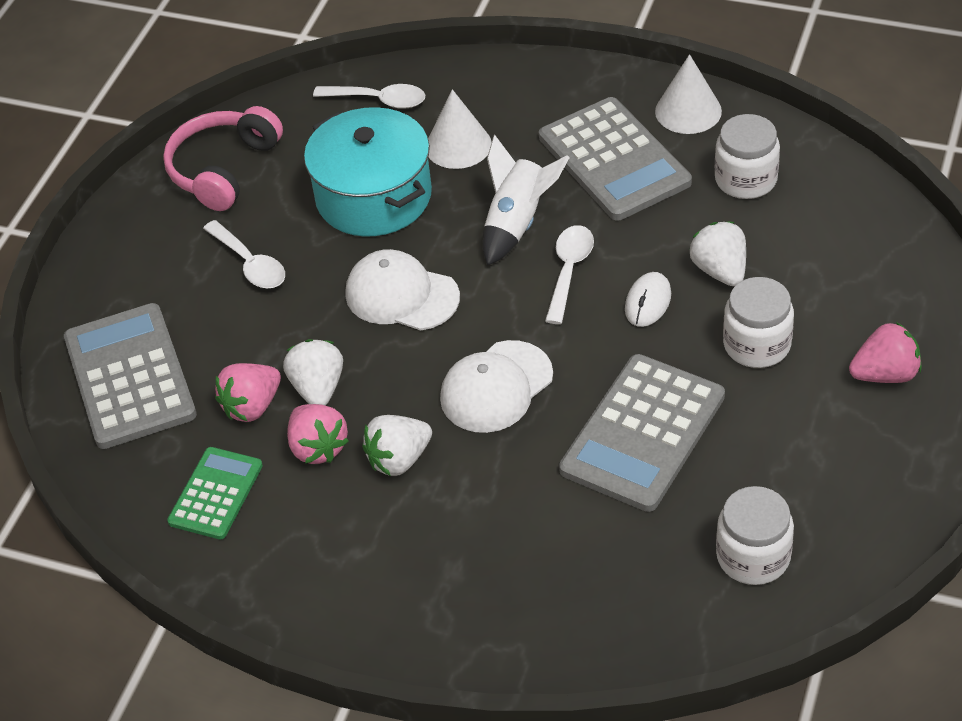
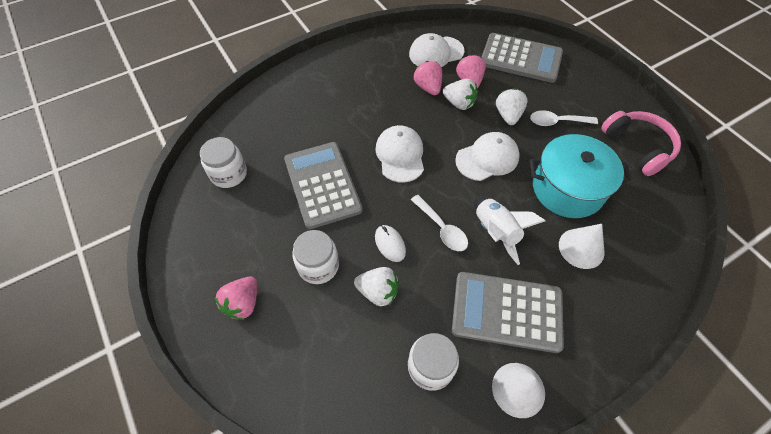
camera: 125 degrees right, 10 degrees up
green calculator [167,447,263,540] -> white cap [409,33,464,67]
pink strawberry [287,404,349,464] -> pink strawberry turned 60 degrees clockwise [414,61,442,95]
white spoon [313,84,425,109] -> none
white strawberry [362,415,432,476] -> white strawberry moved to [496,88,528,125]

